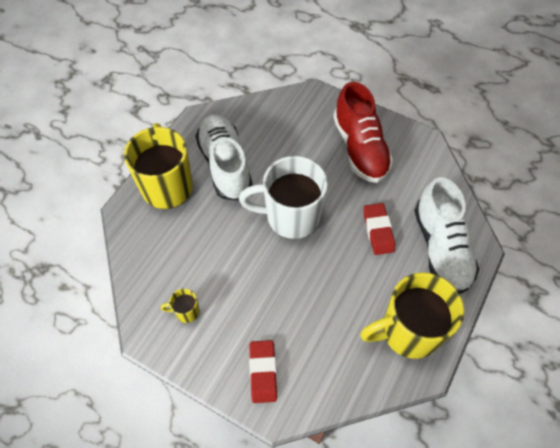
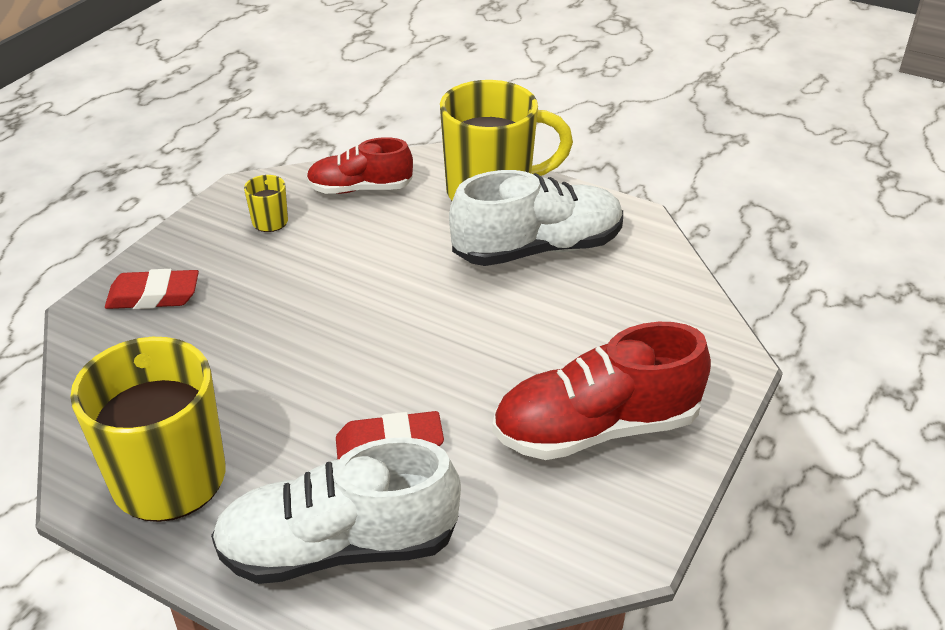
camera: 90 degrees right, 20 degrees down
white mug [239,156,328,239] -> none
none -> red shoe [306,137,413,194]

